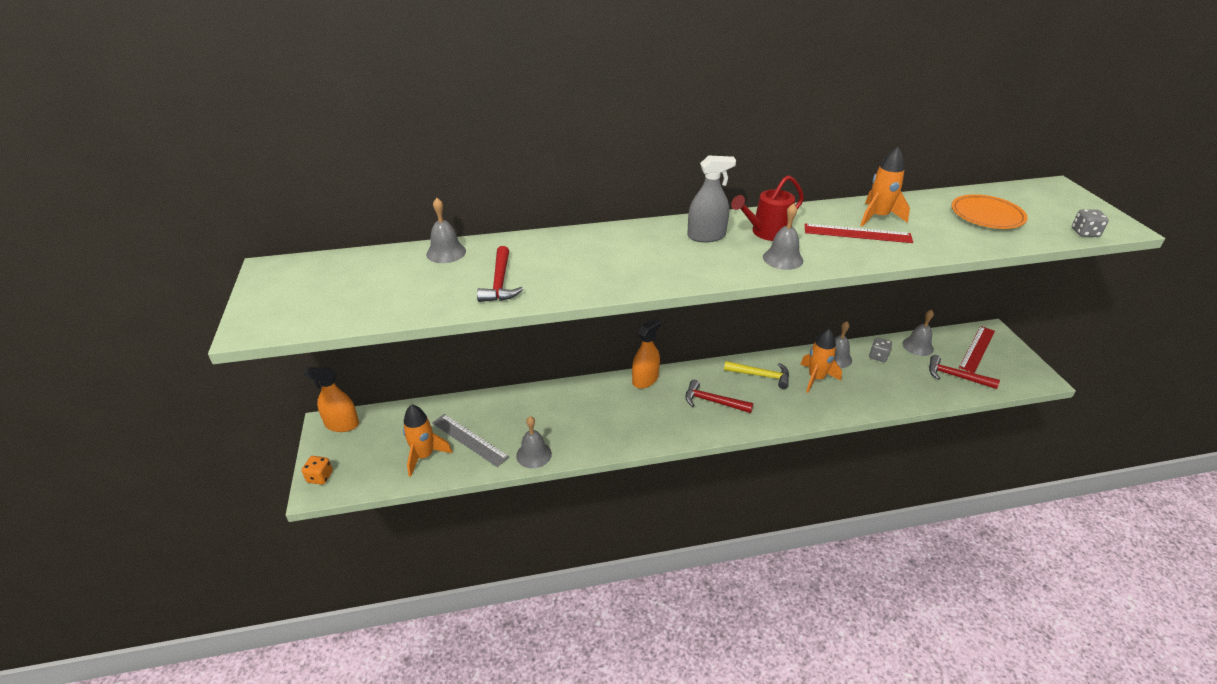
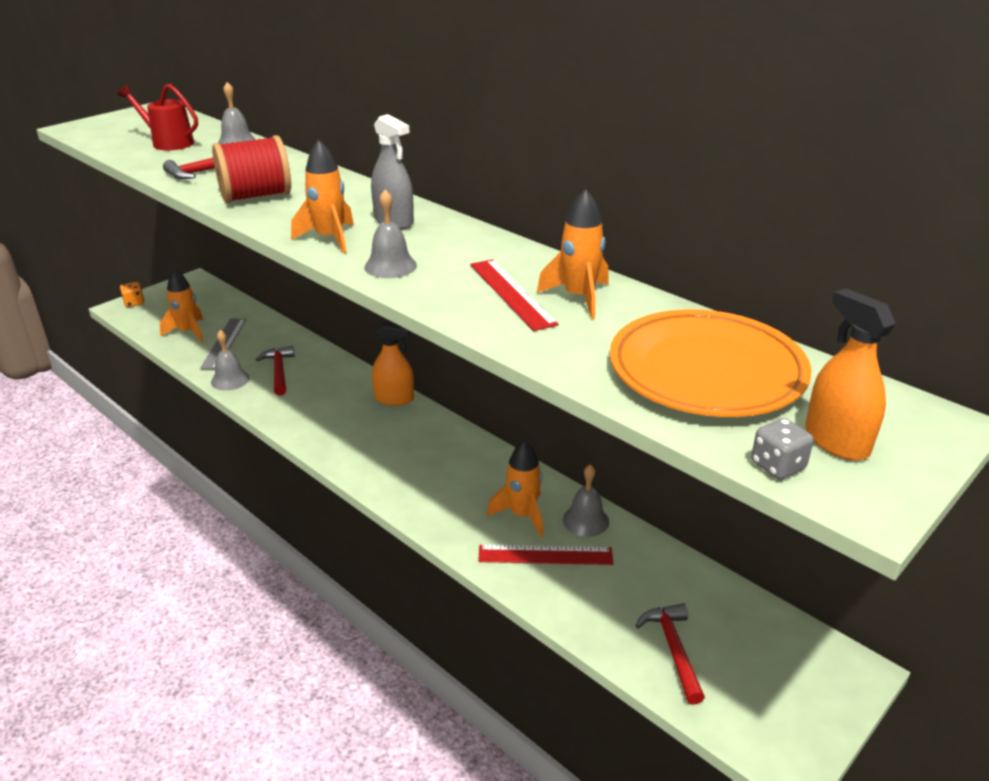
camera: 55 degrees right, 5 degrees down
orange spray bottle [303,367,359,432] -> orange spray bottle moved to [805,289,896,461]
red hammer [685,380,753,413] -> red hammer moved to [256,346,294,396]
yellow hammer [724,361,789,389] -> none
red watering can [731,175,804,241] -> red watering can moved to [118,84,198,150]
grey dice [869,338,892,362] -> none
grey bell [902,310,934,356] -> none
orange plate [951,194,1027,229] -> orange plate [610,309,812,417], size x1.59
red ruler [959,326,995,373] -> red ruler moved to [478,545,614,565]
none -> red spool [212,135,291,203]
none -> orange rocket [291,139,354,254]

